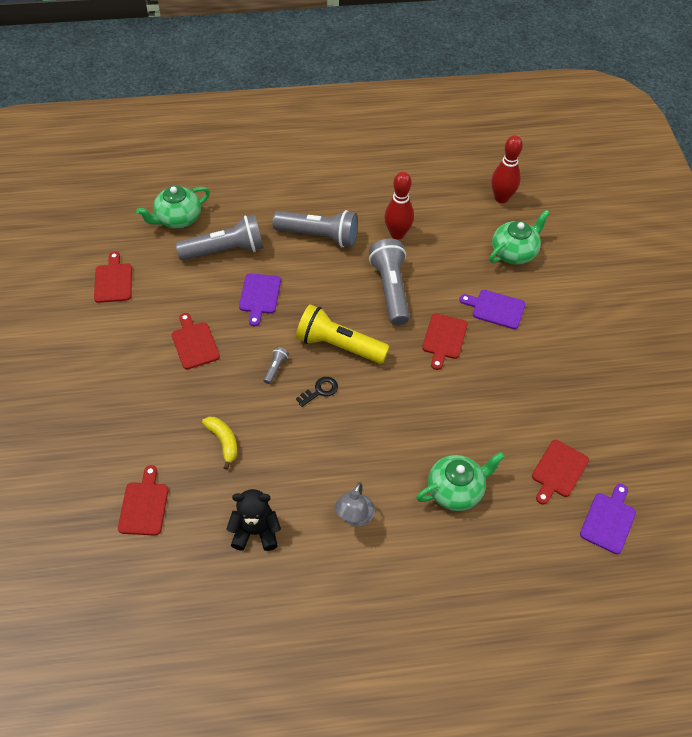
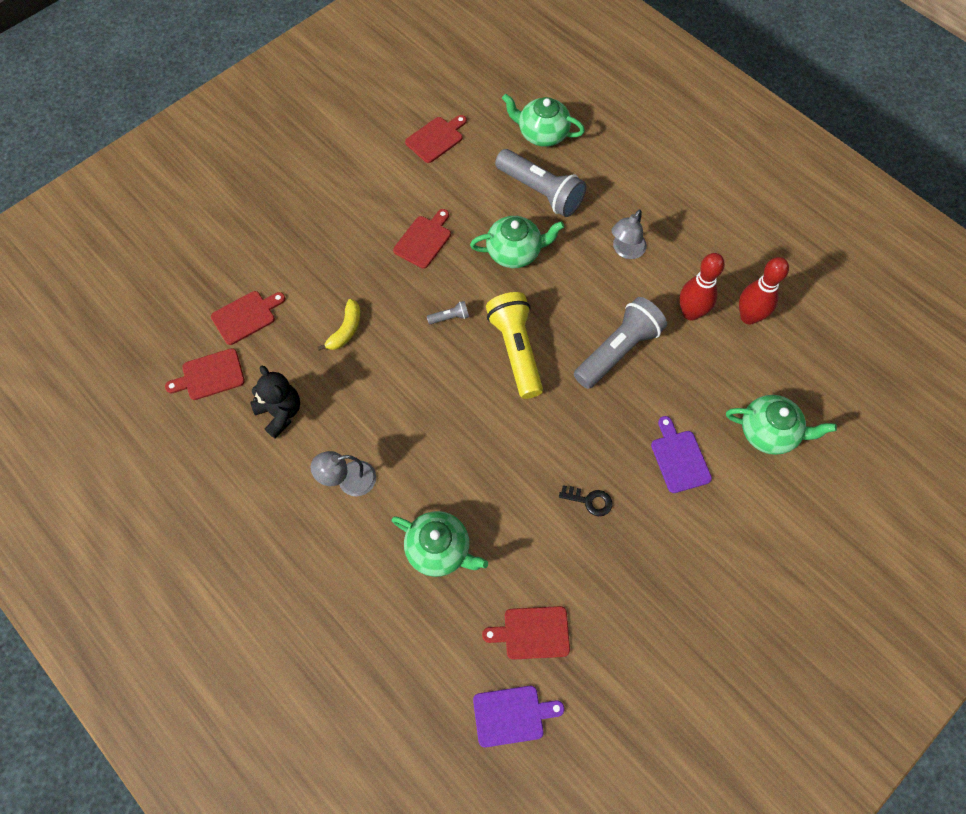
camera: 55 degrees right, 10 degrees up
purple cutting board [239,273,281,326] -> green teapot [470,216,564,268]
grey flashlight [272,210,358,247] -> grey lamp [611,210,647,259]
black key [296,377,338,407] -> black key moved to [559,485,612,516]
red cutting board [422,313,468,370] -> red cutting board moved to [165,348,245,400]
red bowling pin [491,135,523,203] -> red bowling pin moved to [739,257,789,324]

